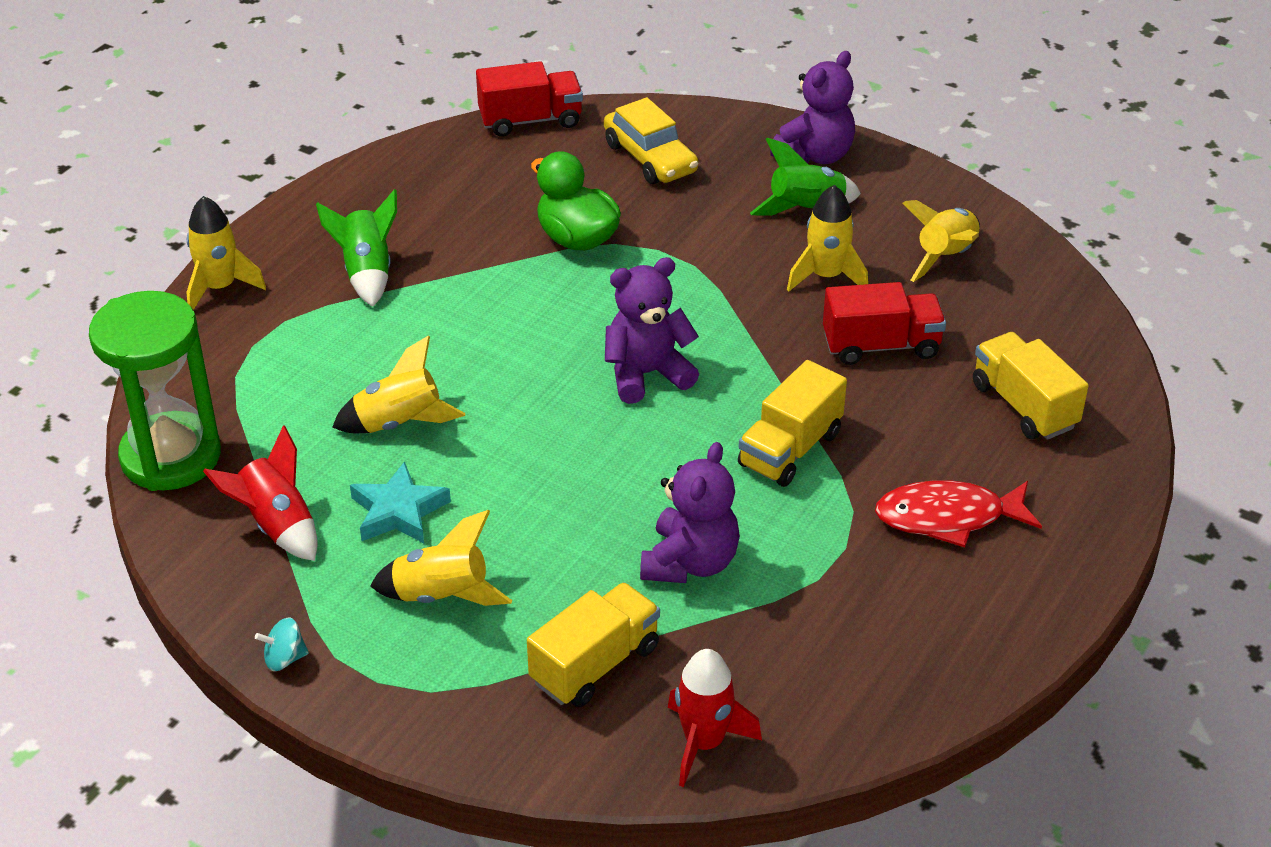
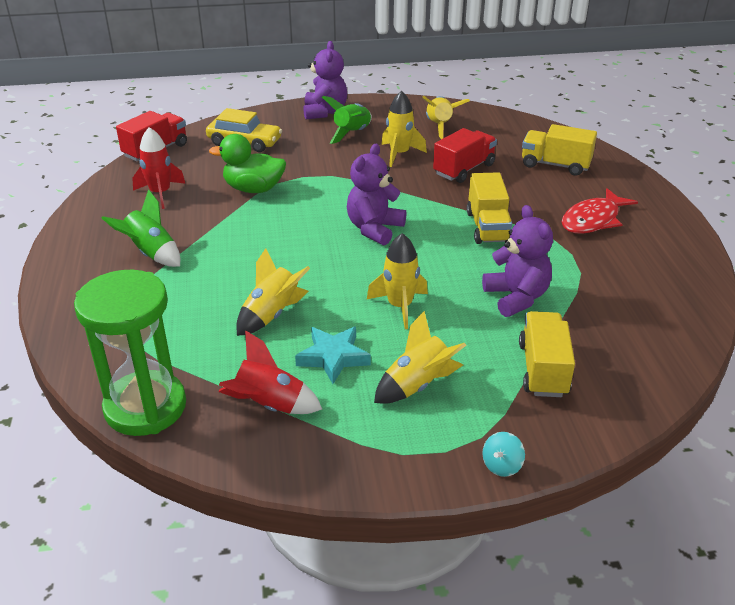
camera: 40 degrees left, 5 degrees down
yellow rocket [187,196,266,310] -> yellow rocket moved to [367,233,428,329]
turquoise spinning top [255,617,309,671] -> turquoise spinning top moved to [482,432,525,477]
red rocket [668,649,762,787] -> red rocket moved to [132,127,186,209]

